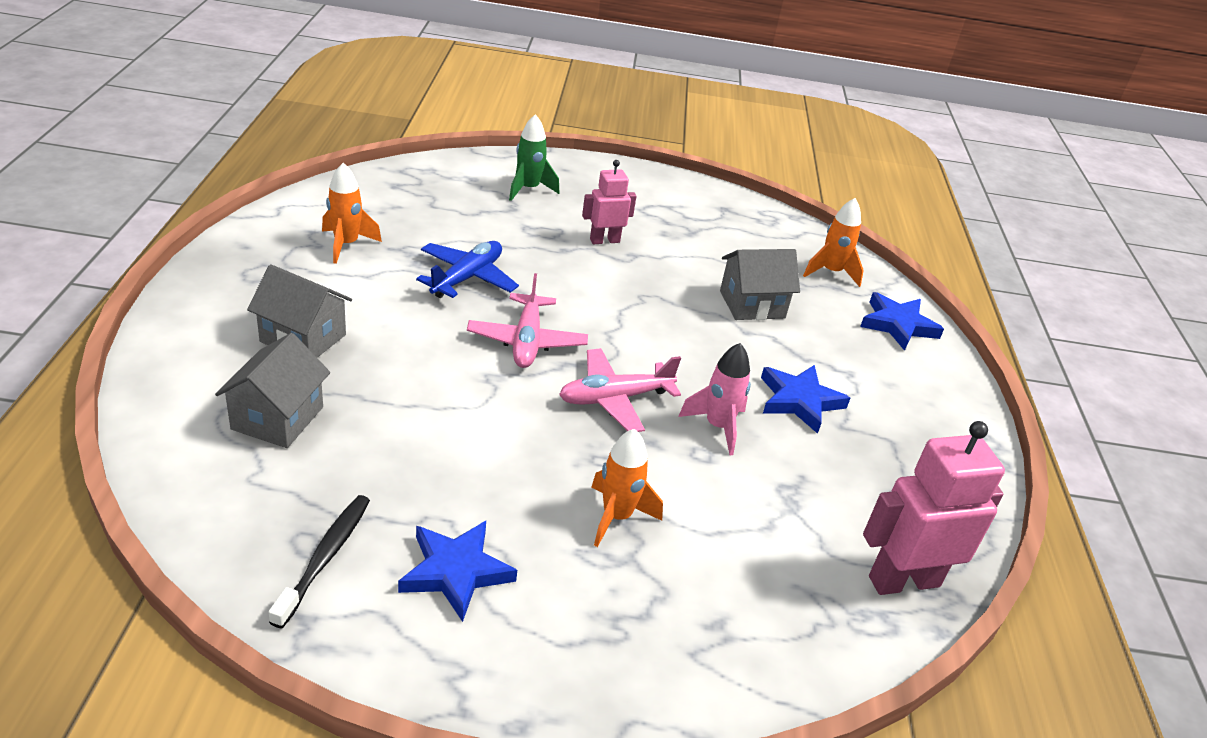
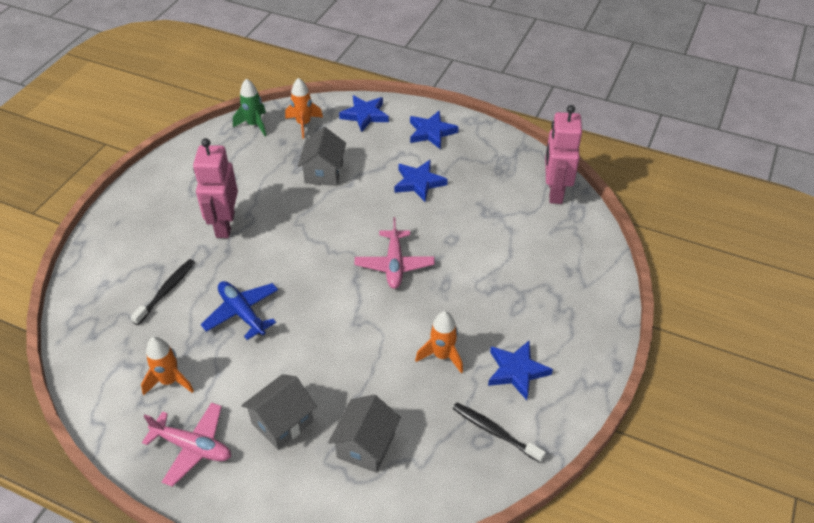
camera: 65 degrees left, 10 degrees up
grey house [215,333,330,448] -> grey house turned 75 degrees clockwise [328,395,401,473]
pink plane [467,273,588,368] -> pink plane moved to [142,402,231,487]
green rocket [509,114,559,201] -> green rocket moved to [233,79,267,137]
pink robot [582,160,636,244] -> pink robot [193,138,238,238], size x1.68
orange rocket [591,429,663,547] -> orange rocket moved to [415,311,463,374]
pink rocket [678,343,751,455] -> none
none -> black toothbrush [130,259,195,325]
none -> blue star [410,111,459,149]

